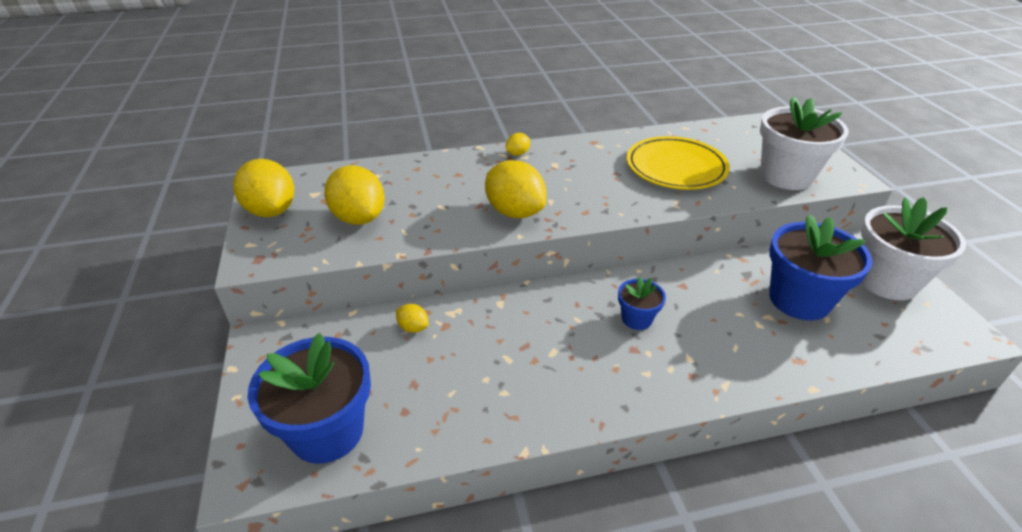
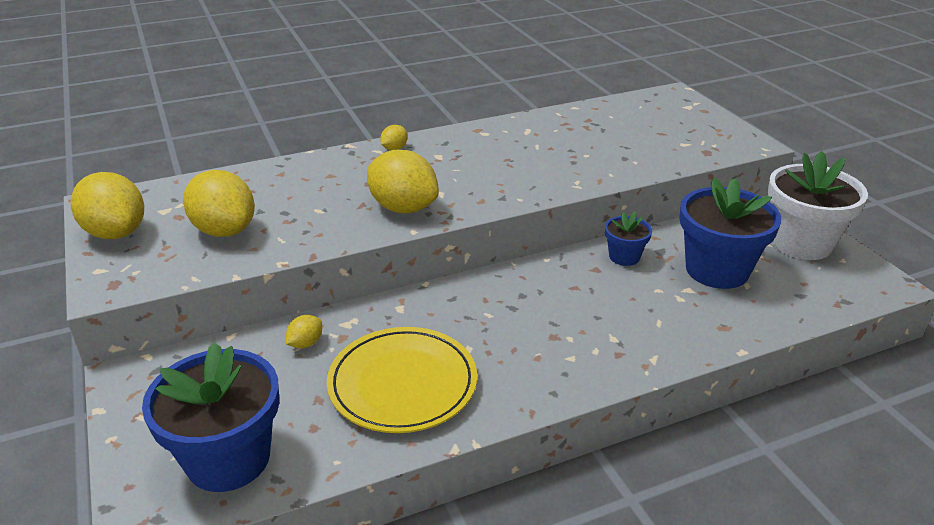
camera: 10 degrees left, 5 degrees down
yellow lemon [396,304,429,333] -> yellow lemon turned 75 degrees counterclockwise [286,315,322,348]
blue flower pot [618,276,666,330] -> blue flower pot moved to [605,212,652,266]
yellow plate [627,136,730,190] -> yellow plate moved to [327,327,477,433]
white flower pot [760,97,849,190] -> none

